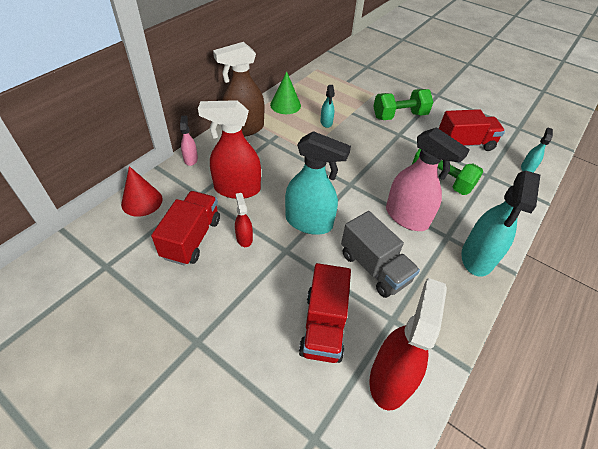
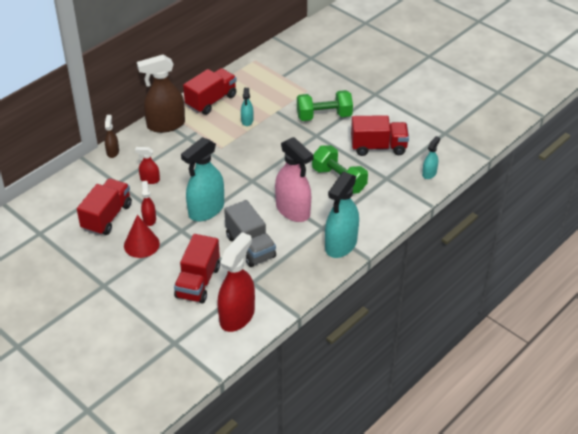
camera: 10 degrees right, 5 degrees down
red cone [121,166,163,217] -> red cone moved to [124,215,160,258]
pink spray bottle [180,116,198,166] -> brown spray bottle [105,115,119,158]
red spray bottle [198,100,261,199] -> red spray bottle [135,147,160,184], size x0.49
green cone [270,71,301,114] -> red truck [183,68,237,115]
turquoise spray bottle [285,131,351,235] -> turquoise spray bottle turned 105 degrees clockwise [181,137,224,221]

